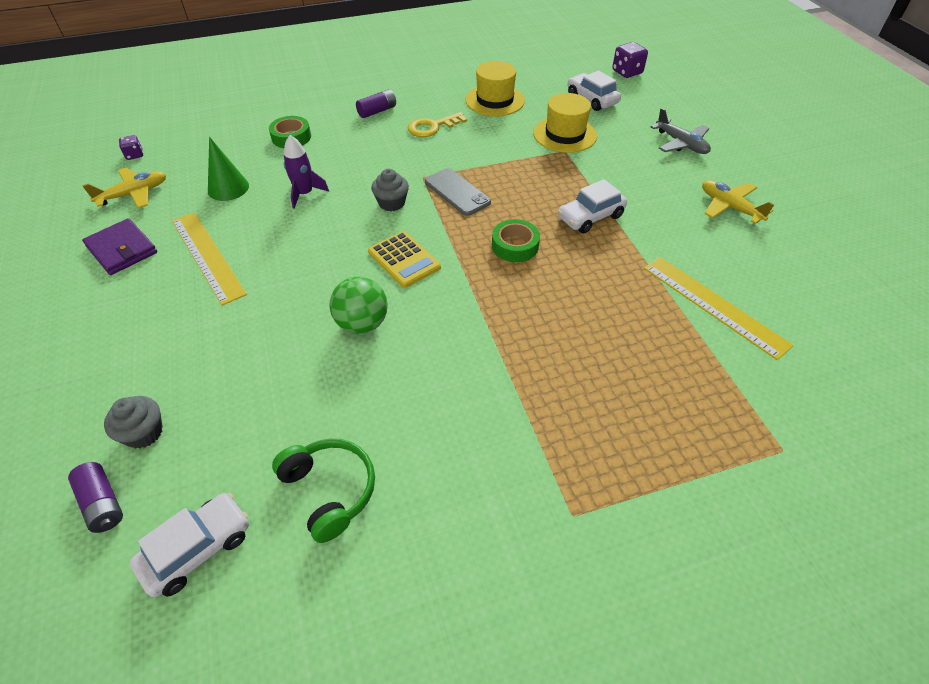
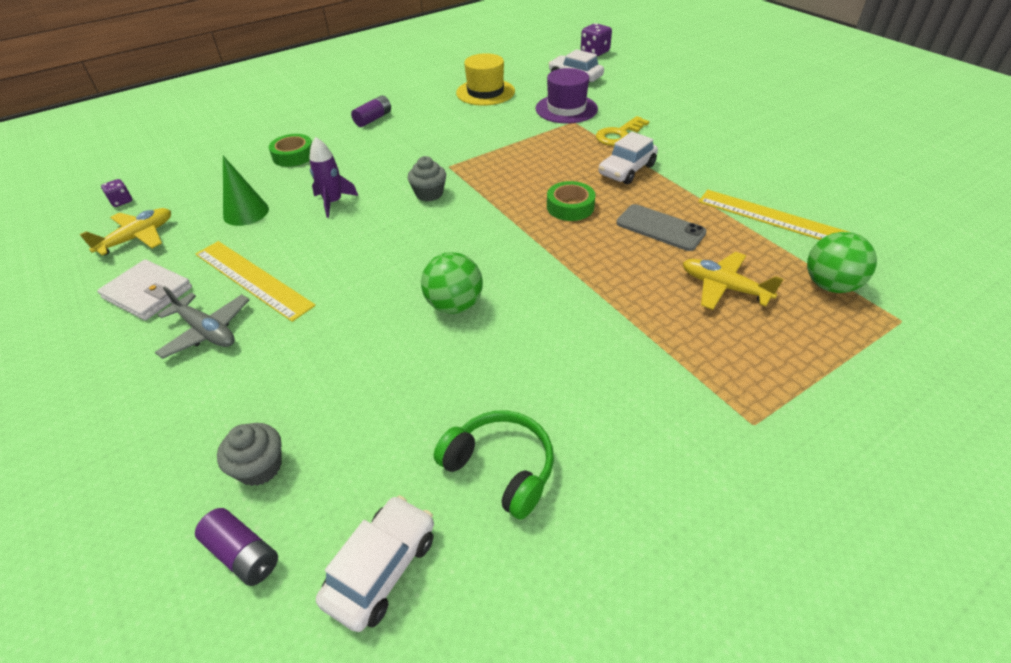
camera: 15 degrees left, 5 degrees down
purple wallet [82,218,157,275] -> white wallet [97,260,192,320]
yellow calculator [368,231,441,288] -> none
yellow key [408,112,467,137] -> yellow key moved to [596,116,649,146]
grey phone [425,168,491,216] -> grey phone moved to [617,204,707,251]
yellow hat [533,93,597,153] -> purple hat [536,68,598,123]
grey plane [651,108,711,154] -> grey plane moved to [155,286,250,359]
yellow plane [702,180,775,224] -> yellow plane moved to [683,252,783,310]
none -> green ball [807,232,877,293]

